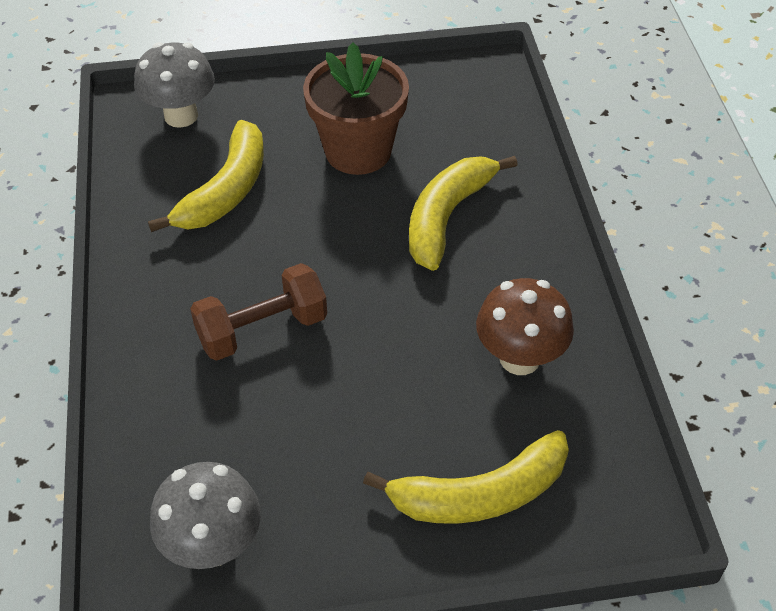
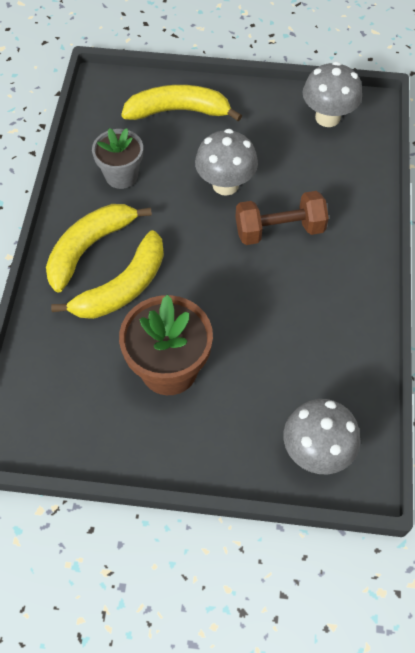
camera: 165 degrees left, 10 degrees up
yellow banana [148,120,264,232] -> yellow banana moved to [46,204,152,293]
brown mushroom [476,278,574,375] -> grey flower pot [92,128,143,189]
none -> grey mushroom [195,129,258,196]

